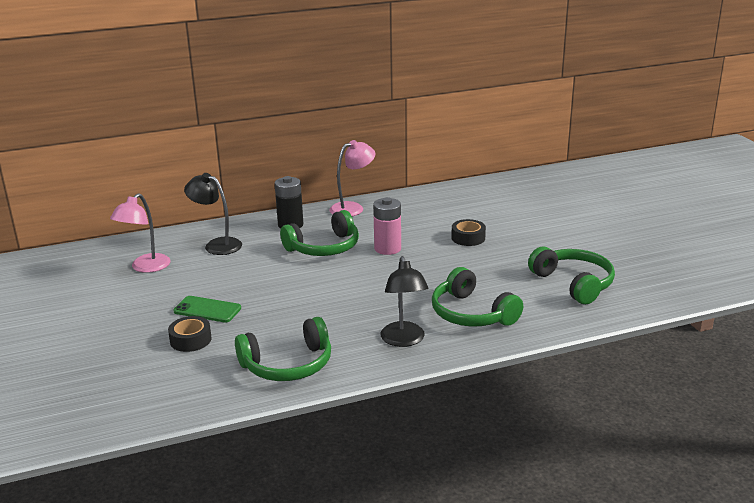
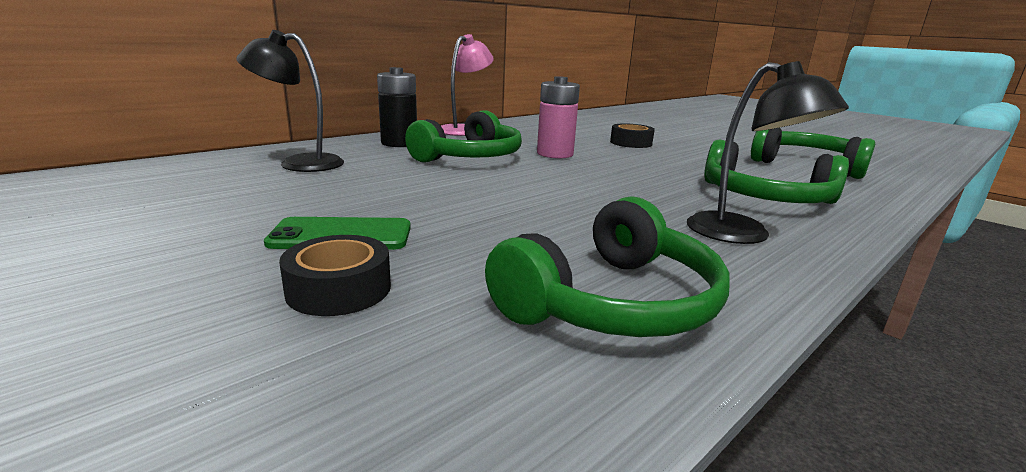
camera: 25 degrees left, 5 degrees down
pink lamp [110,193,171,273] -> none

